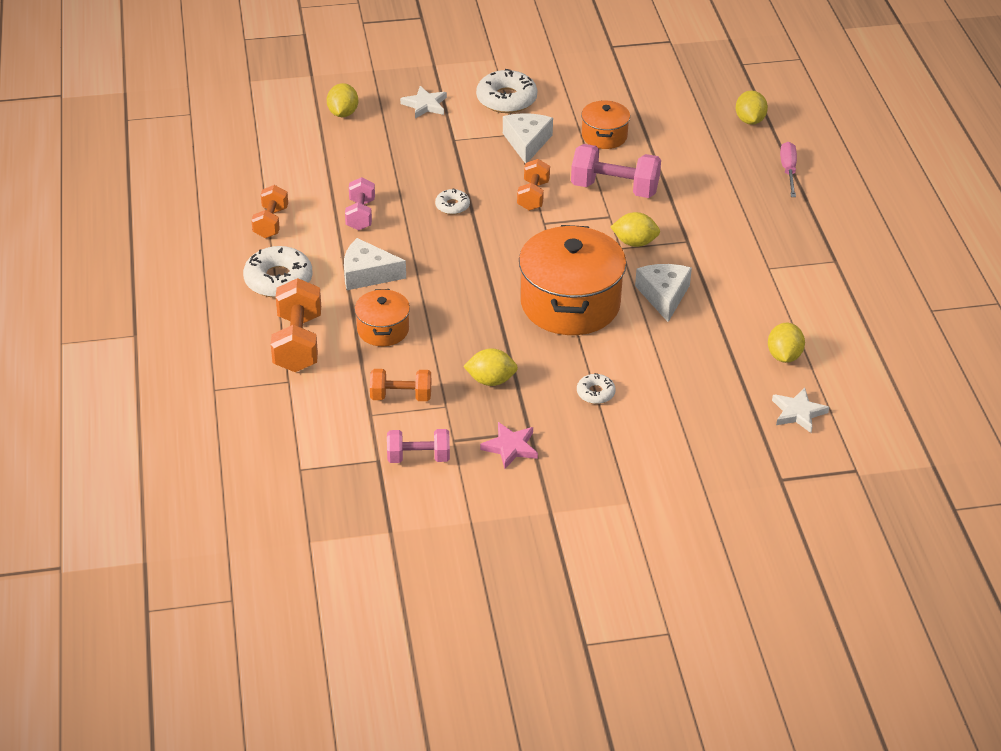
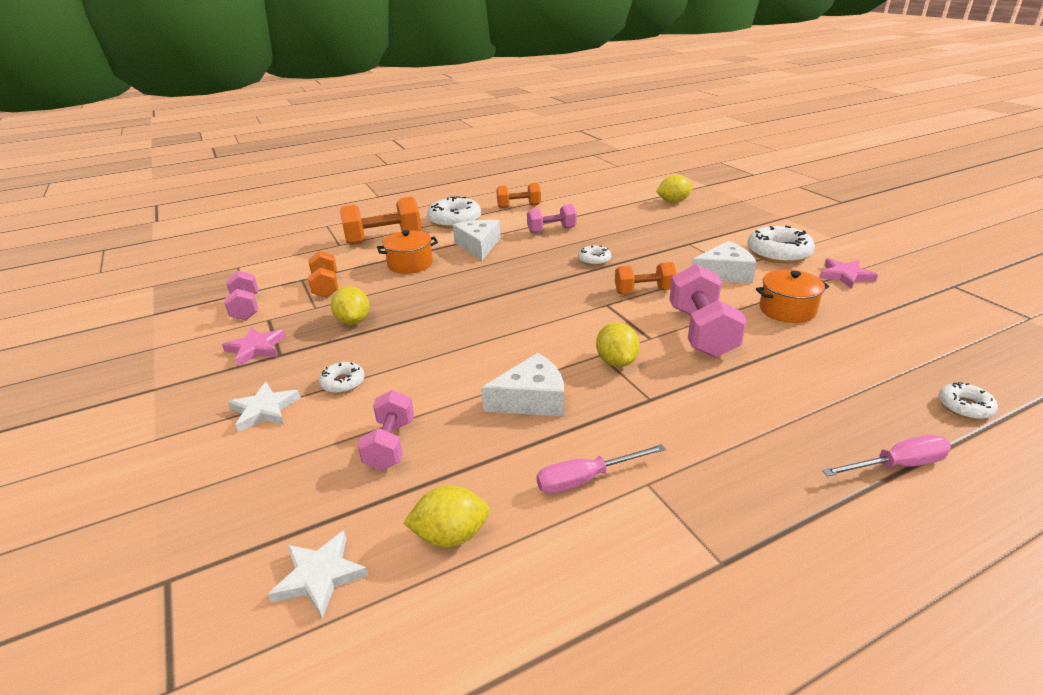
camera: 75 degrees right, 10 degrees down
white star [400,86,447,119] -> white star moved to [228,382,301,433]
orange pot [519,225,627,335] -> none
yellow lemon [736,91,768,125] -> white donut [938,382,998,419]
none -> pink dumbbell [358,390,414,471]
none -> pink screwdriver [536,444,666,494]
none -> pink star [819,258,878,289]

